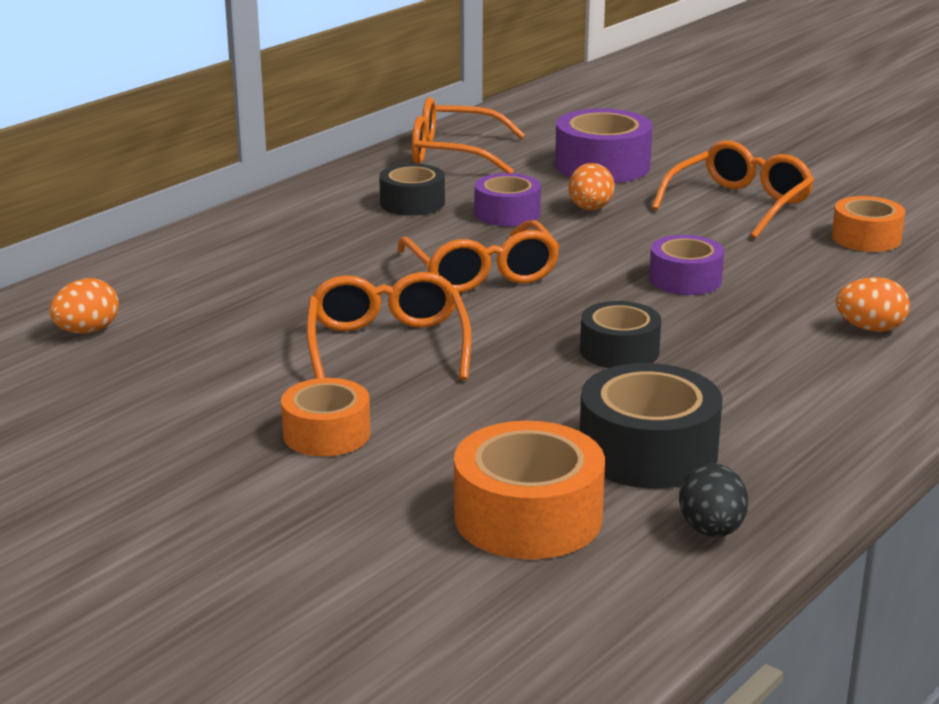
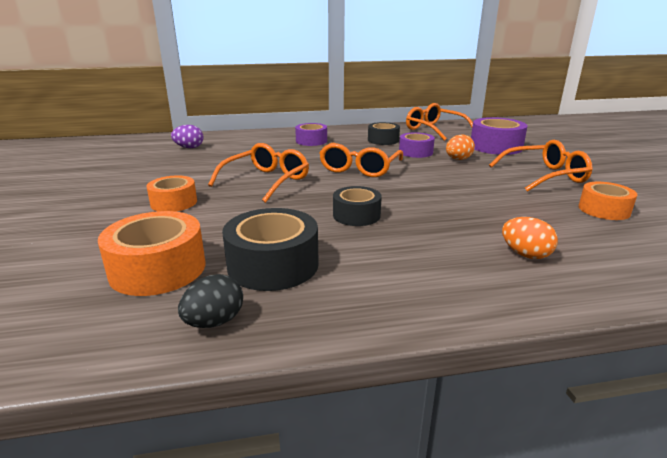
camera: 40 degrees right, 0 degrees up
orange egg [49,278,119,334] -> purple egg [171,125,204,148]
purple tape [649,235,724,295] -> purple tape moved to [295,123,327,146]

